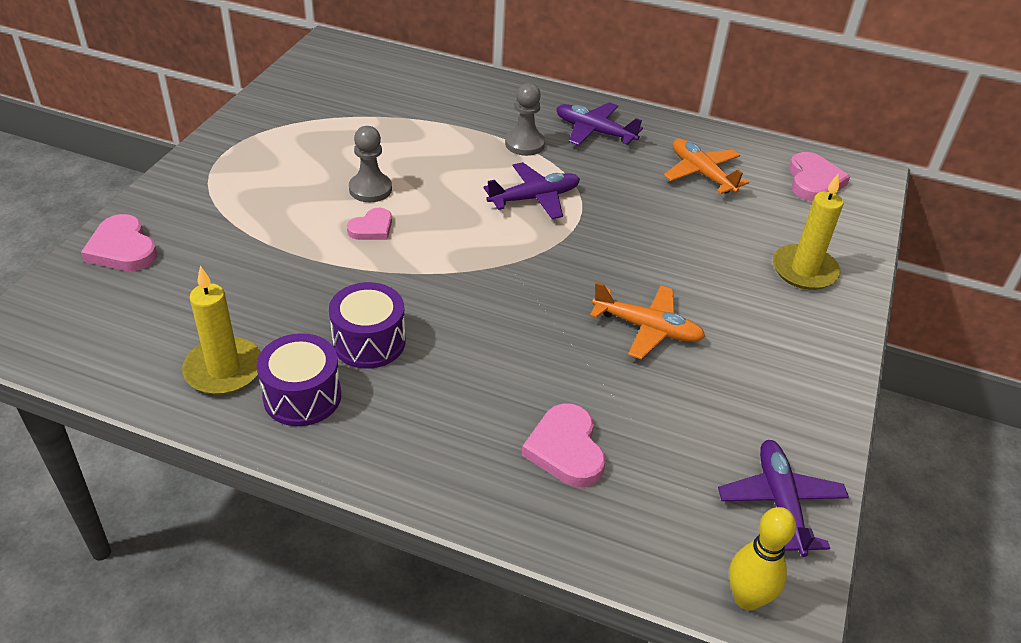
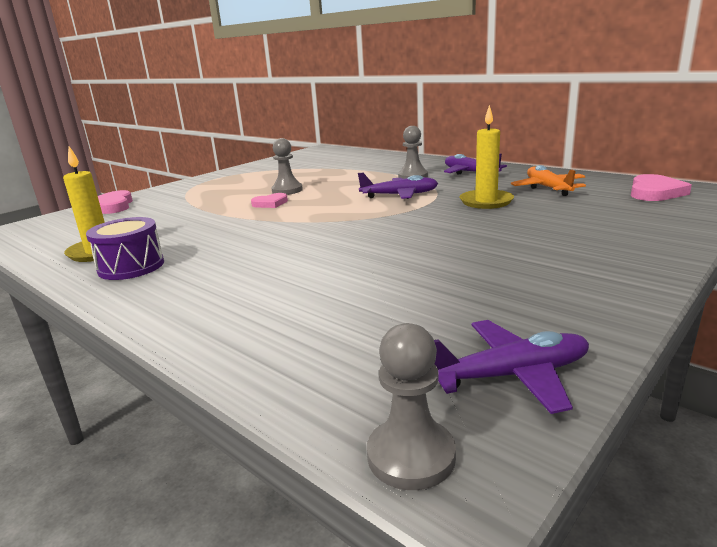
camera: 25 degrees right, 20 degrees down
purple drum [329,282,405,369] -> none
pink heart [522,403,606,487] -> none
orange plane [590,282,706,360] -> none
purple plane [718,440,849,557] -> purple plane turned 60 degrees clockwise [434,320,589,414]
yellow bowling pin [729,507,796,610] -> grey pawn [367,323,456,490]
yellow candle [773,173,843,290] -> yellow candle moved to [459,105,514,209]

